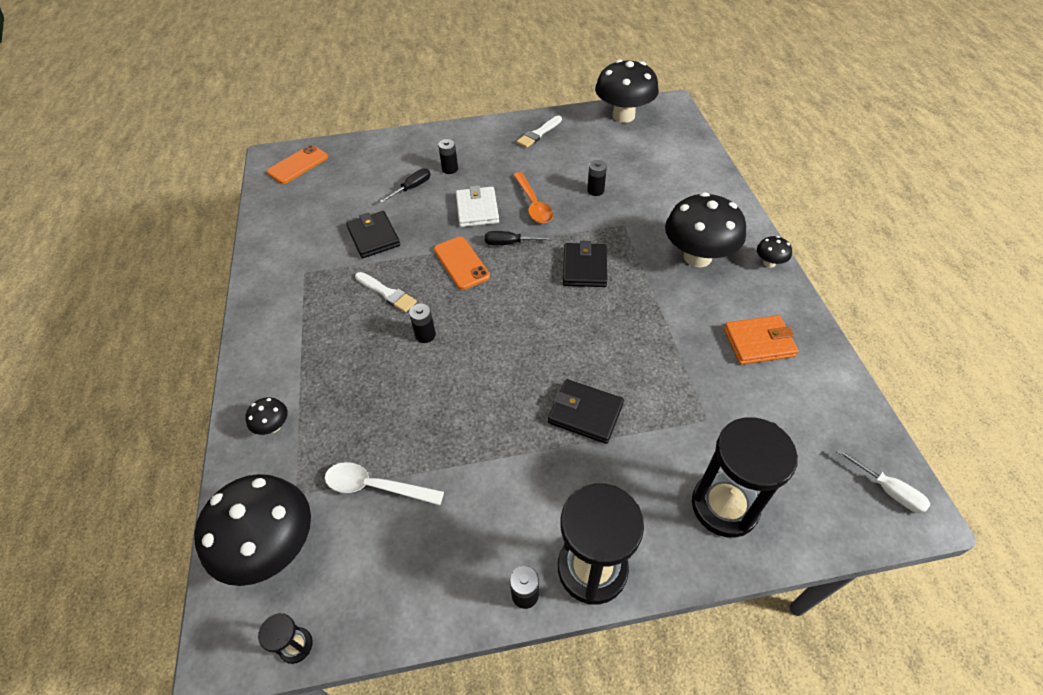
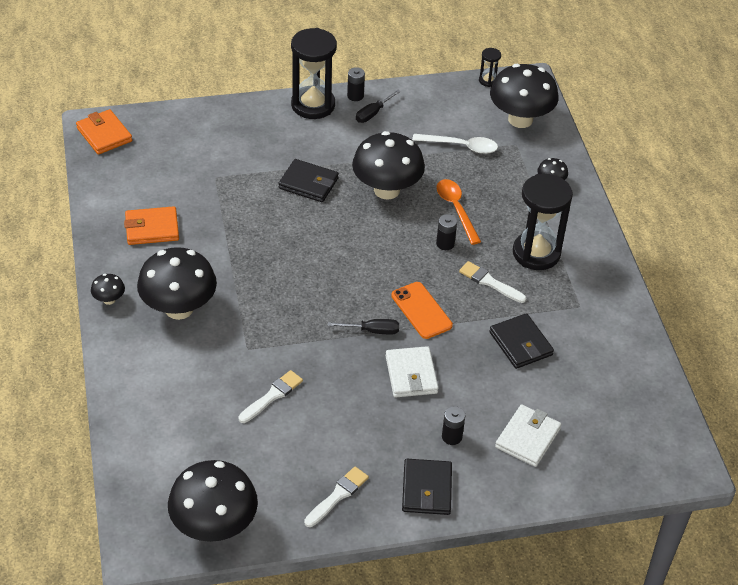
camera: 175 degrees right, 5 degrees down
orange phone [267,145,328,184] -> none
black screwdriver [380,168,430,203] -> black screwdriver moved to [356,90,401,123]
orange spoon [513,172,553,224] -> orange spoon moved to [437,179,481,245]
black wallet [563,241,607,287] -> black wallet moved to [402,459,452,515]
black battery [587,160,607,196] -> white brush [238,370,303,423]
black hourglass [692,417,798,538] -> black hourglass moved to [513,174,573,270]
white screwdriver [837,448,930,513] -> orange wallet [76,109,132,155]
none -> black mushroom [352,131,425,199]
none -> white wallet [495,404,561,467]

